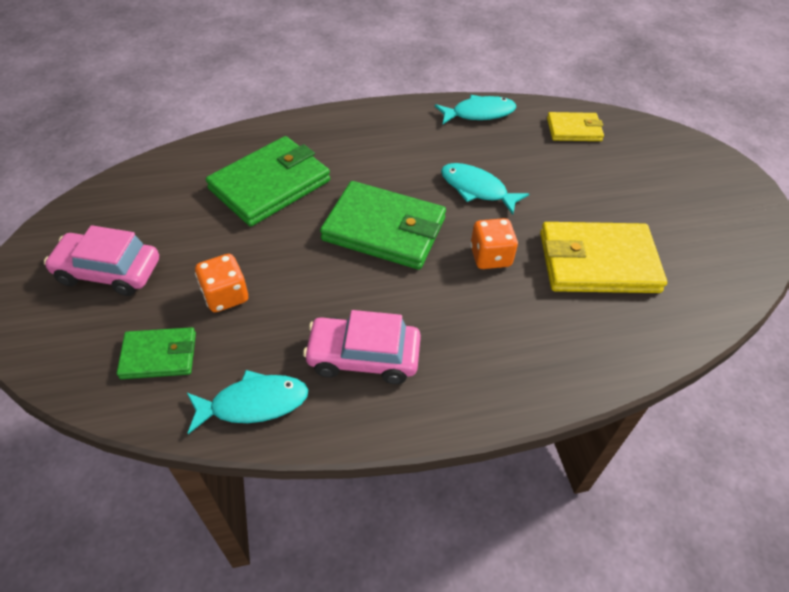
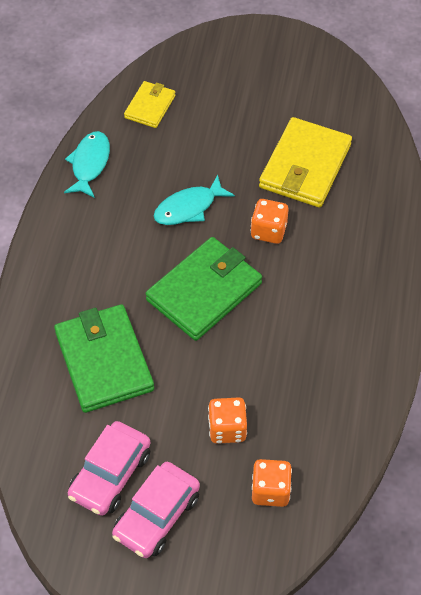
camera: 65 degrees left, 5 degrees up
green wallet [117,327,196,379] -> orange dice [252,459,292,507]
turquoise fish [187,370,308,434] -> none
pink car [303,310,421,384] -> pink car moved to [68,421,150,516]

